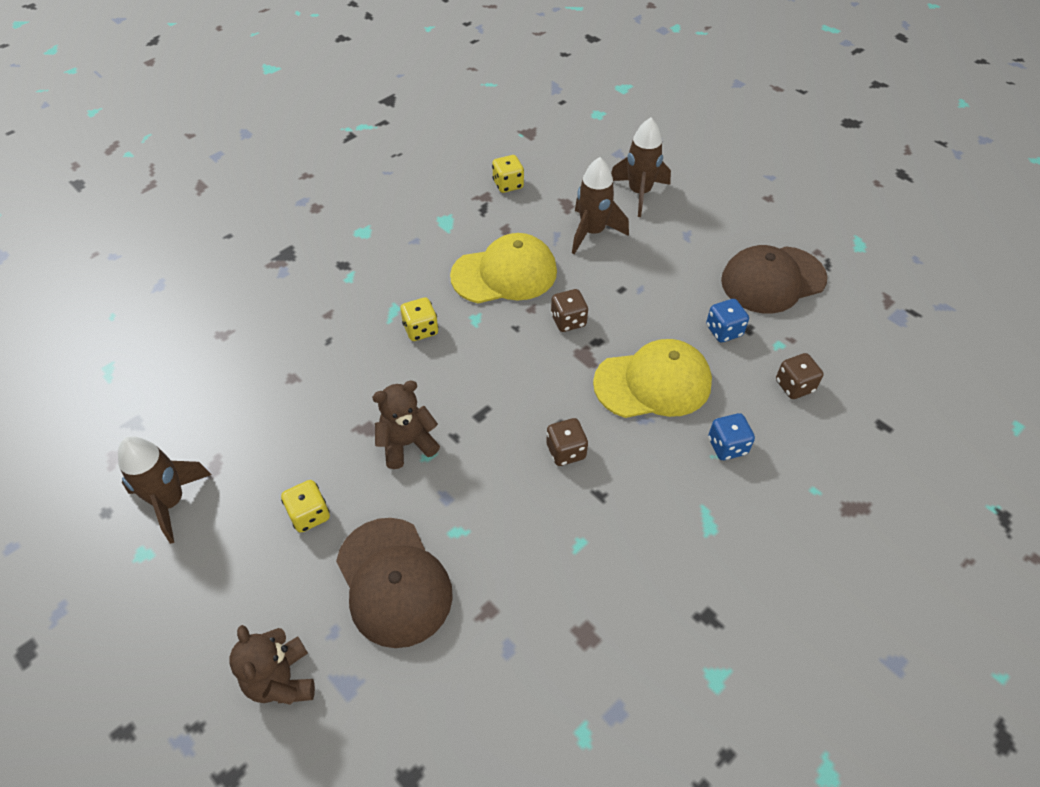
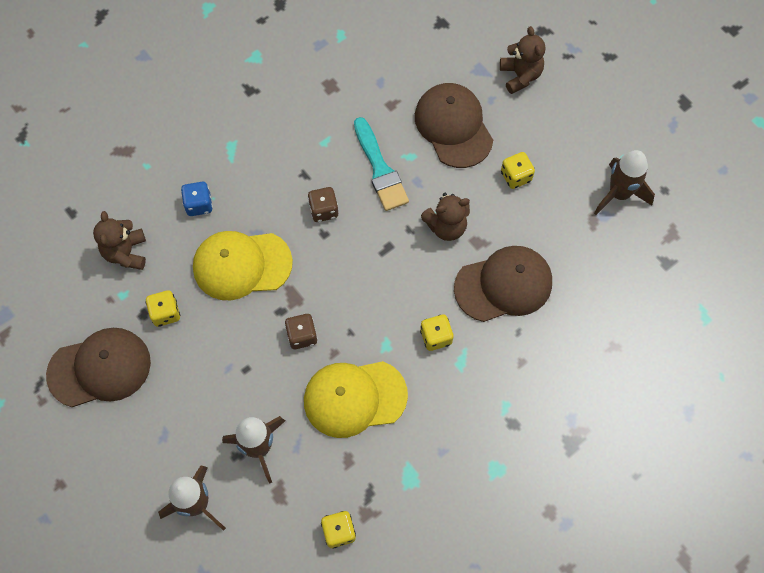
camera: 175 degrees left, 15 degrees up
blue dice [706,299,749,342] -> yellow dice [146,290,180,327]
brown dice [776,353,824,399] -> brown teddy bear [93,211,146,270]
none -> turquoise brush [354,117,409,211]
none -> brown cap [454,246,552,322]

